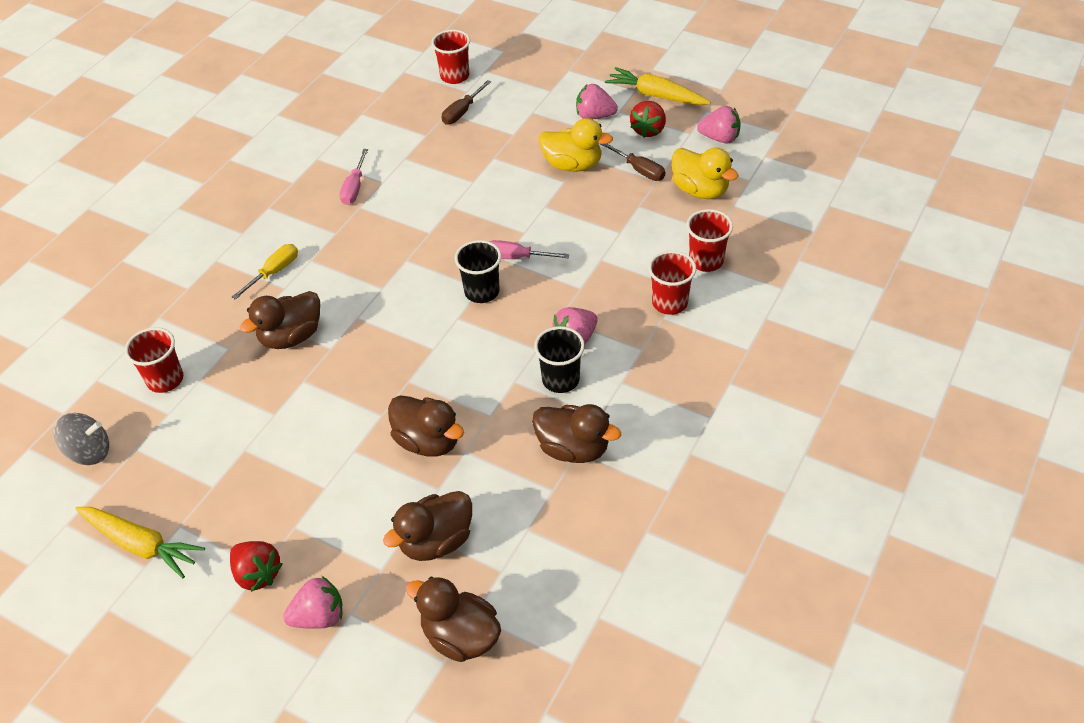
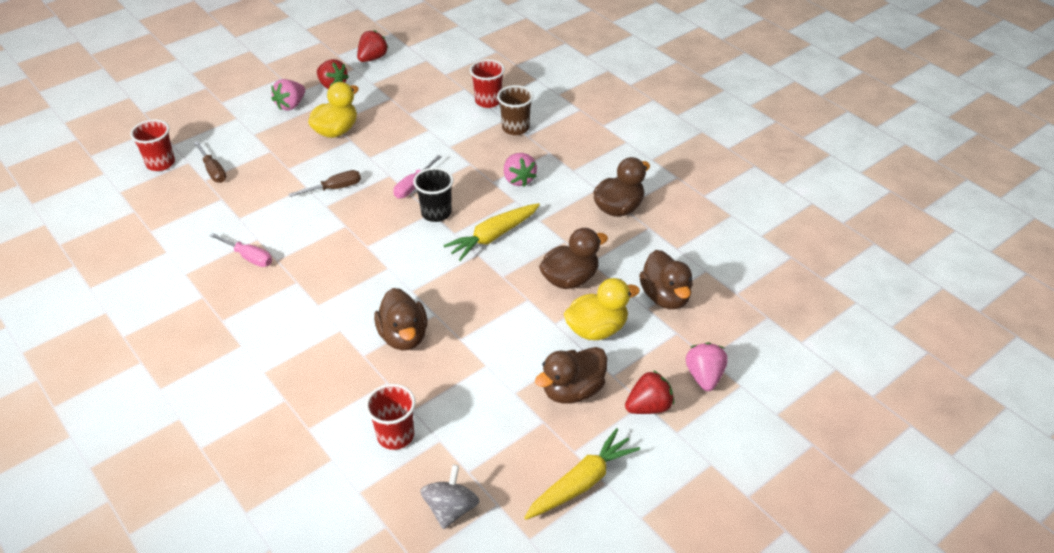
camera: 70 degrees left, 5 degrees down
yellow screwdriver [232,244,298,300] -> none
brown duck [406,577,501,662] -> brown duck moved to [535,347,607,404]
black cup [534,326,585,393] -> none
brown screwdriver [601,144,665,181] -> brown screwdriver moved to [289,170,361,197]
yellow carrot [605,67,711,105] -> yellow carrot moved to [443,203,540,261]
red cup [648,251,696,315] -> brown cup [497,85,533,135]
yellow duck [672,148,739,199] -> yellow duck moved to [564,278,640,340]
pink strawberry [697,106,741,144] -> red strawberry [357,30,389,62]

